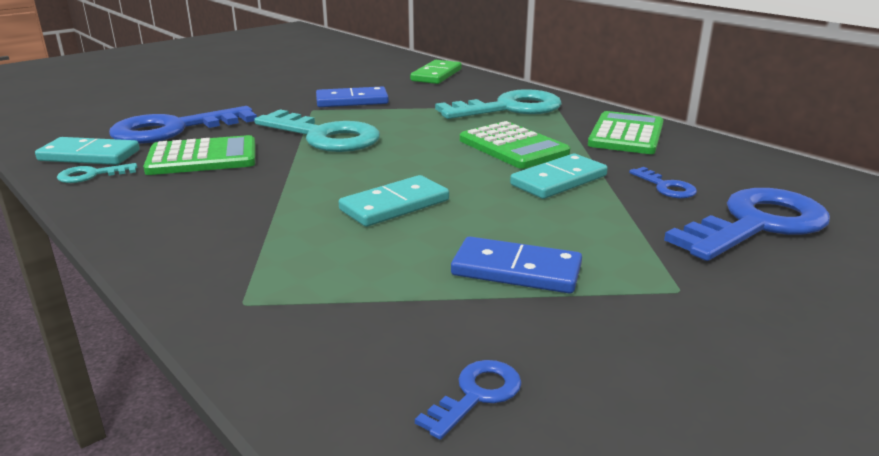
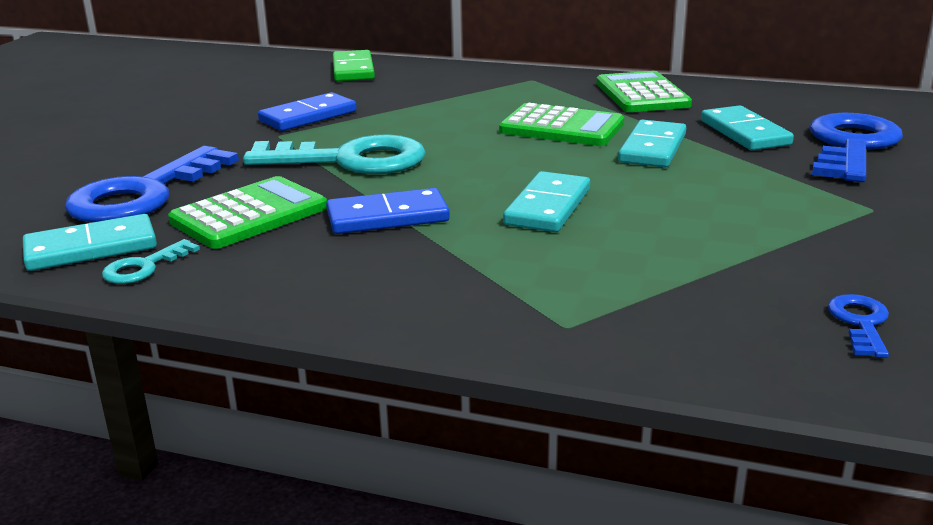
camera: 30 degrees left, 0 degrees up
turquoise key [435,89,562,119] -> none
blue domino [451,237,582,294] -> blue domino moved to [326,188,450,234]
blue key [629,167,697,198] -> turquoise domino [701,105,794,150]

